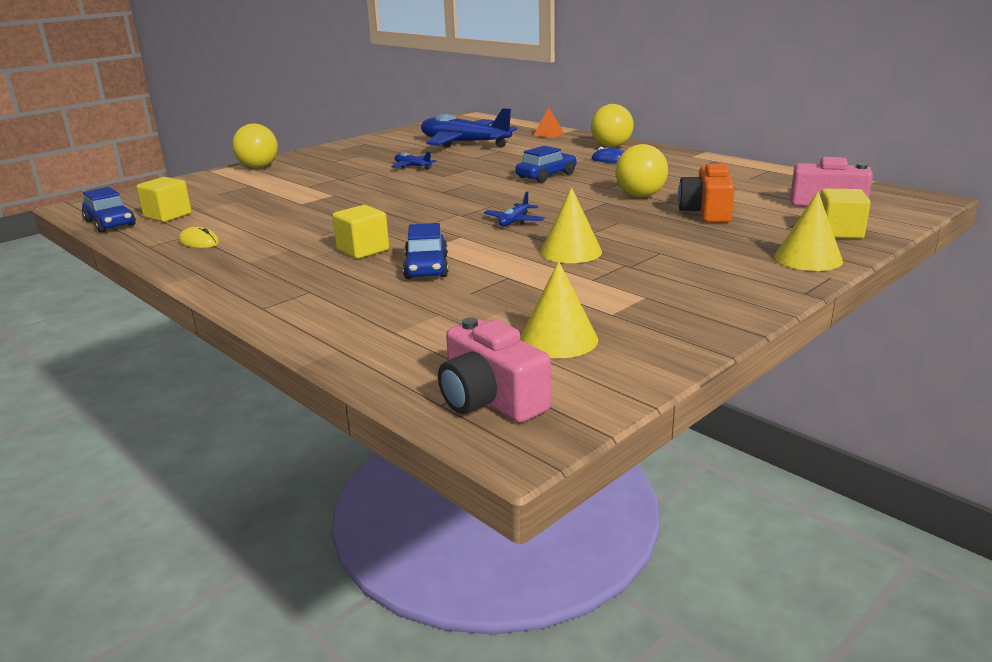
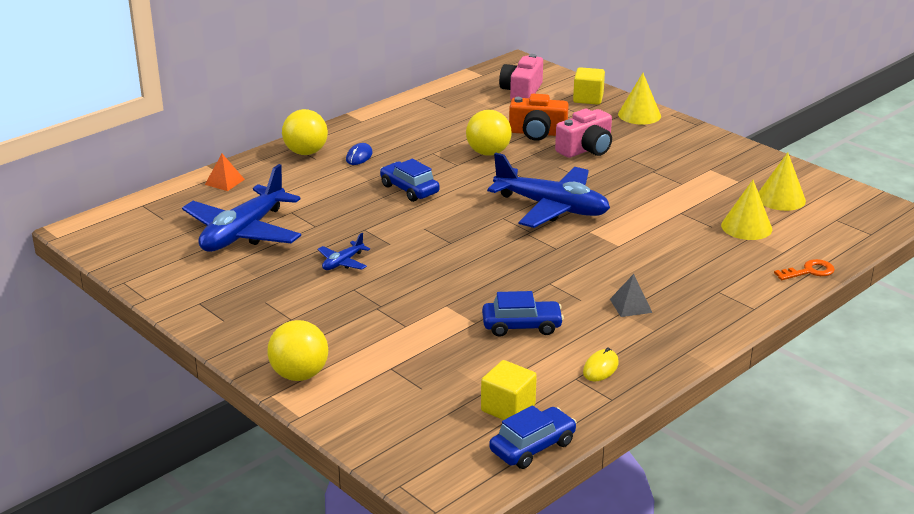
camera: 90 degrees left, 5 degrees up
yellow cube [332,205,389,259] -> none
blue car [403,223,448,279] -> blue car moved to [482,291,564,337]
pink camera [438,317,551,423] -> pink camera moved to [555,109,612,158]
blue plane [484,191,545,226] -> blue plane [487,153,610,228], size x2.32
yellow cone [540,187,602,263] -> yellow cone moved to [721,180,772,240]
none -> grey pyramid [610,274,652,317]
none -> orange key [774,259,835,280]

